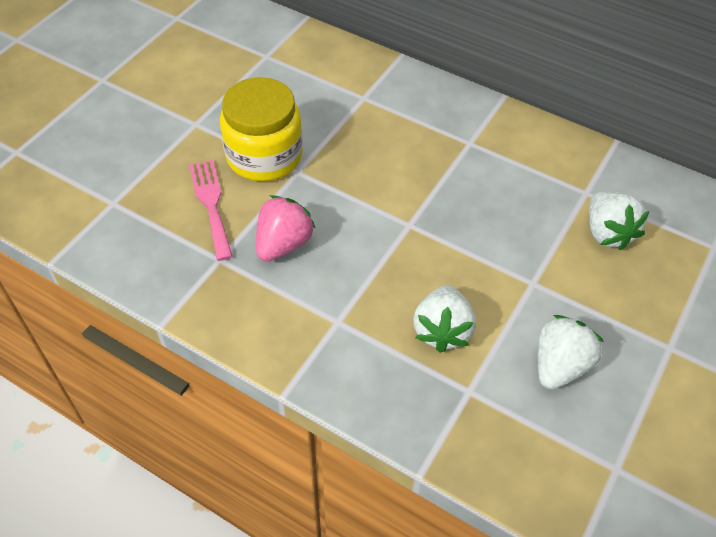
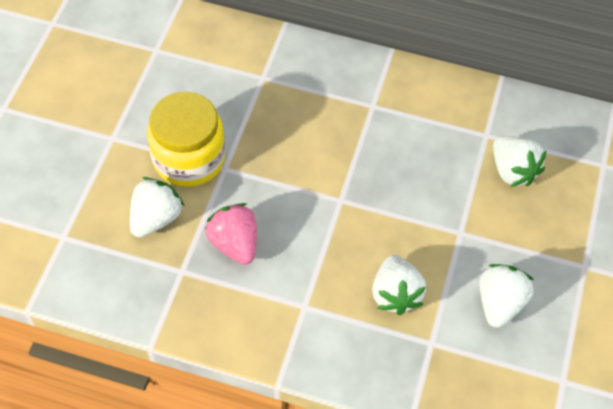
camera: 15 degrees left, 5 degrees up
pink fork [189,160,233,261] -> white strawberry [130,177,184,238]
pink strawberry [256,196,316,262] -> pink strawberry turned 45 degrees counterclockwise [205,203,257,265]

